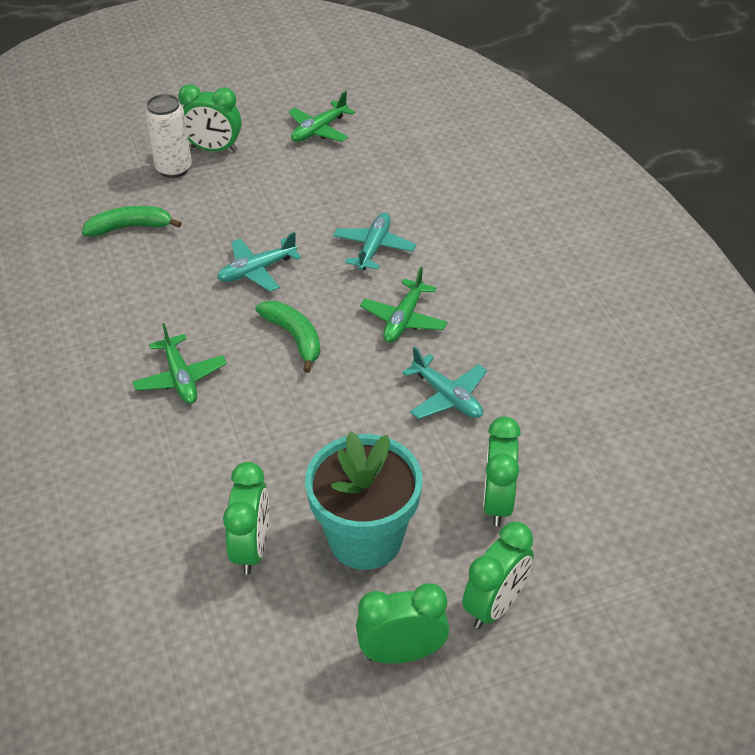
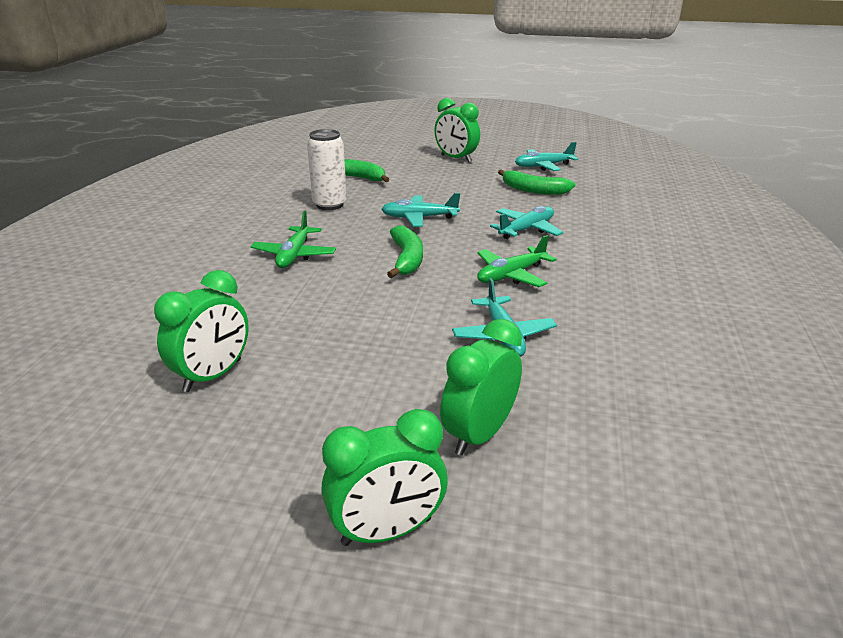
camera: 30 degrees right, 15 degrees down
white can [145,94,192,178] -> white can moved to [307,129,347,210]
green plane [288,91,355,142] -> turquoise plane [515,142,578,171]
turquoise flower pot [305,431,423,570] -> none
green clock [356,583,449,664] -> none
none -> green banana [498,169,575,195]

